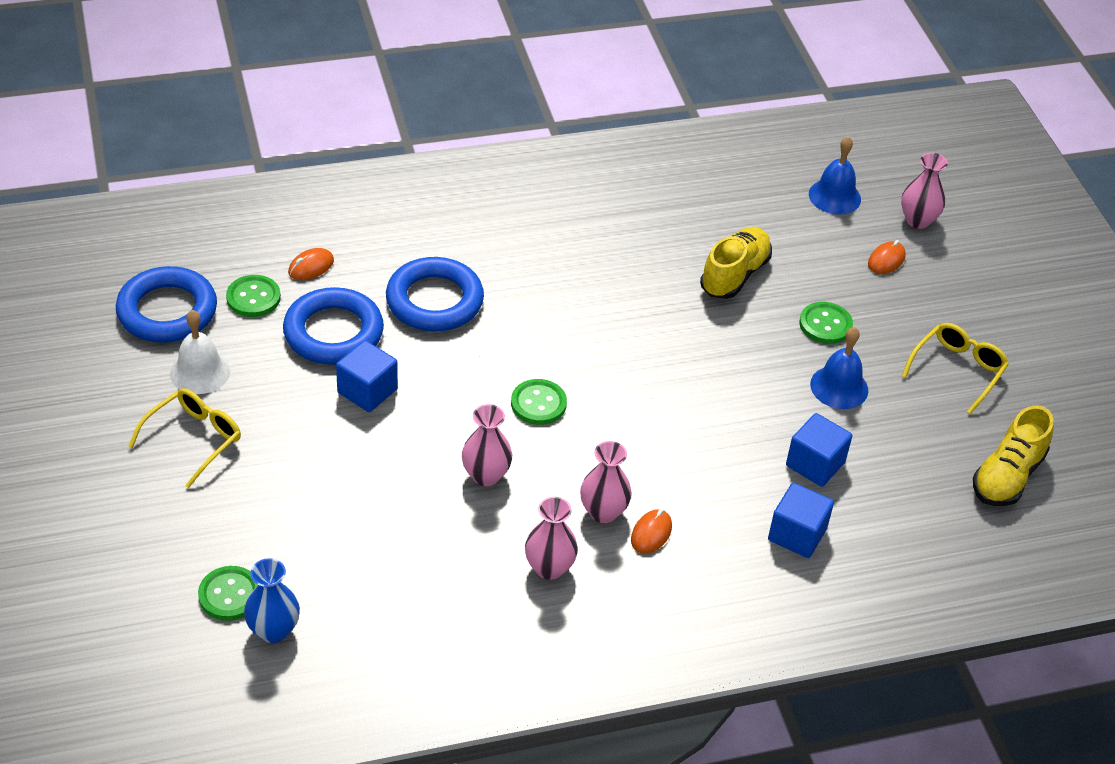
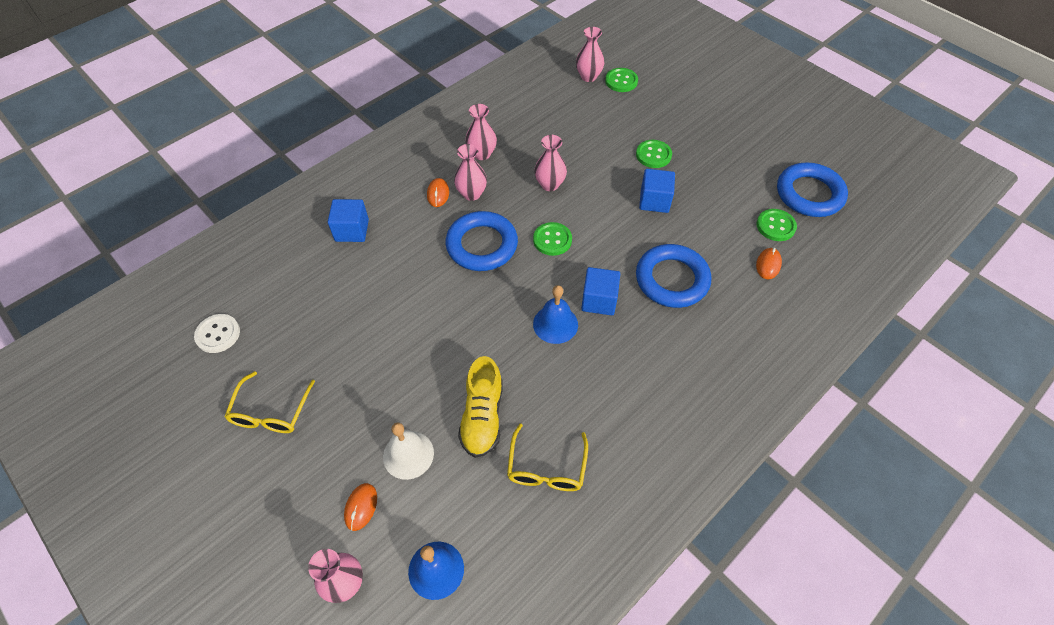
camera: 155 degrees right, 10 degrees up
yellow glasses [128,388,241,488] -> yellow glasses moved to [507,423,588,491]
white bell [170,310,230,394] -> white bell moved to [383,422,434,480]
blue vase [244,558,300,643] -> pink vase [576,27,605,82]
blue ring [283,287,384,365] -> blue ring moved to [445,211,518,271]
blue cube [786,413,852,487] -> blue cube moved to [581,267,620,315]
green button [799,302,853,344] -> green button moved to [636,140,672,168]
blue bell [810,327,868,409] -> blue bell moved to [533,285,578,344]
yellow shoe [973,405,1054,506] -> white button [194,314,240,353]

